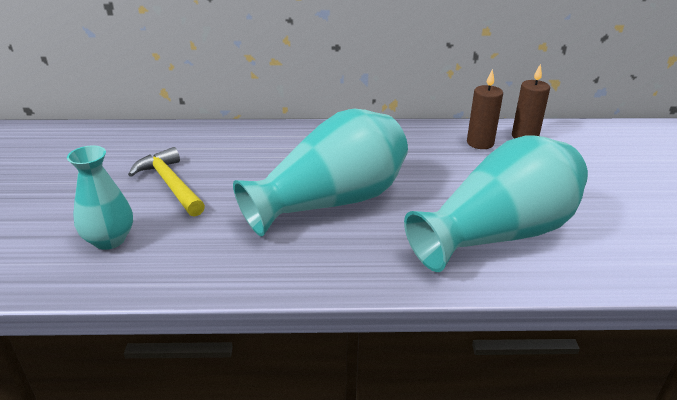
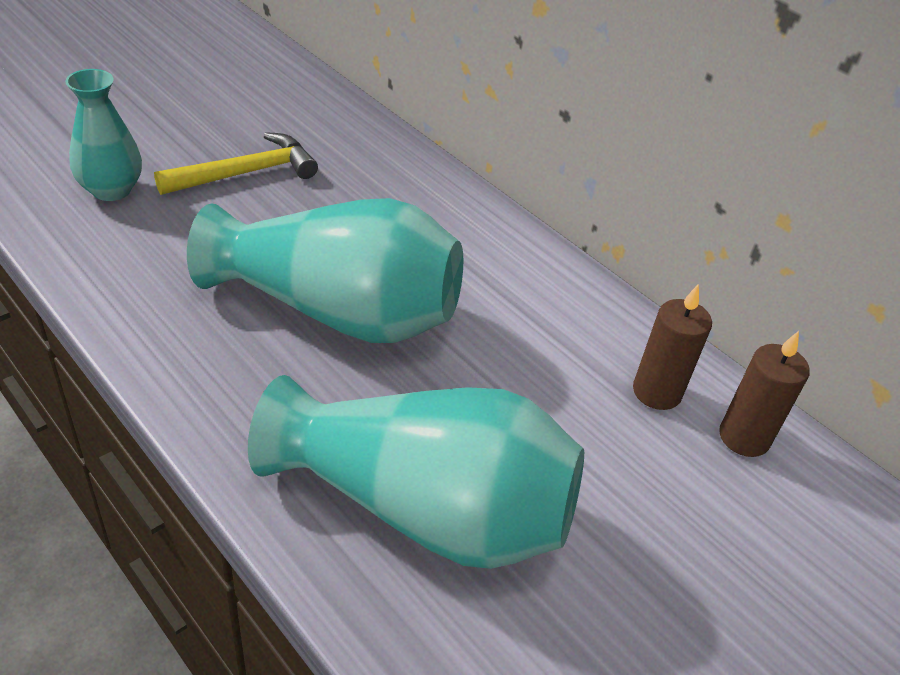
camera: 45 degrees right, 10 degrees up
yellow hammer [128,147,205,217] -> yellow hammer turned 45 degrees clockwise [154,132,318,195]

